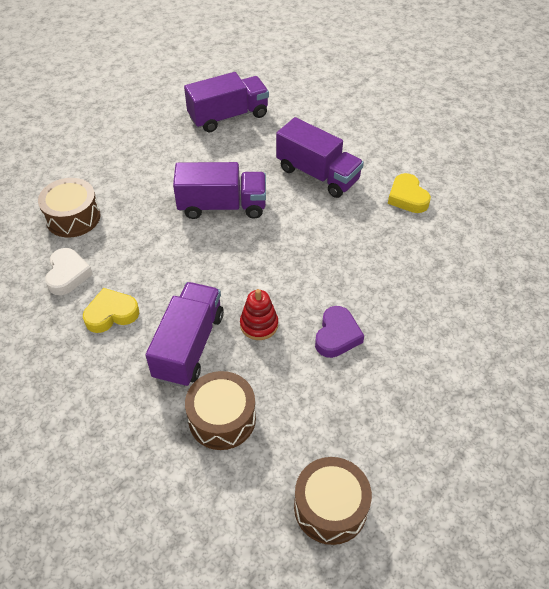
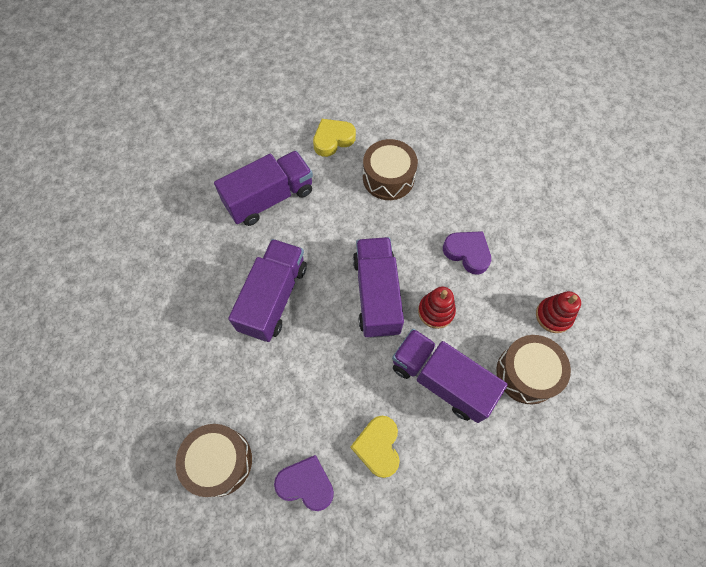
camera: 70 degrees left, 15 degrees up
white heart [45,248,93,295] -> purple heart [274,455,334,511]
purple truck [184,72,269,132] -> purple truck moved to [353,237,404,338]
brown drum [294,457,372,545] -> brown drum moved to [363,139,418,200]
yellow heart [388,173,431,213] -> yellow heart turned 150 degrees clockwise [313,119,356,157]
none -> red stacking toy [536,291,581,333]

